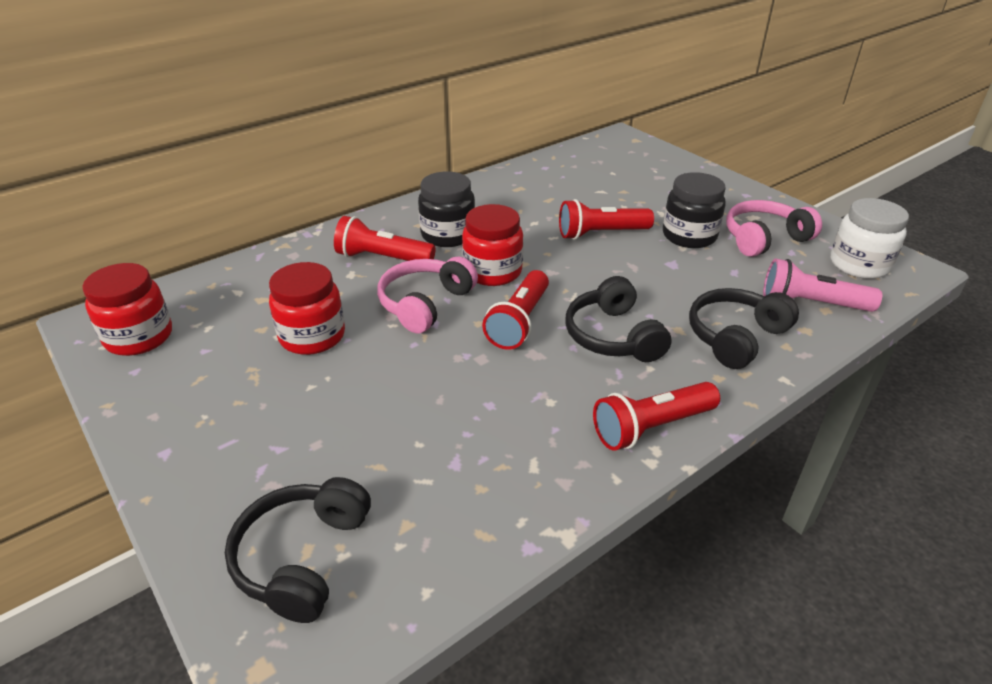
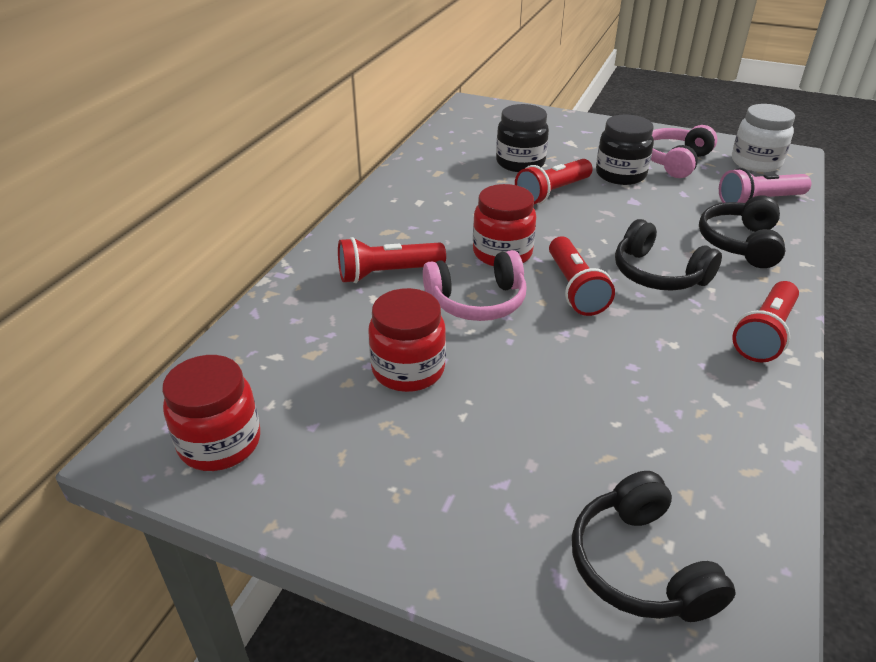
camera: 30 degrees left, 0 degrees up
pink headphones [377,257,478,333] -> pink headphones turned 105 degrees counterclockwise [423,250,527,321]
black jar [418,172,475,247] -> black jar moved to [496,104,549,172]

